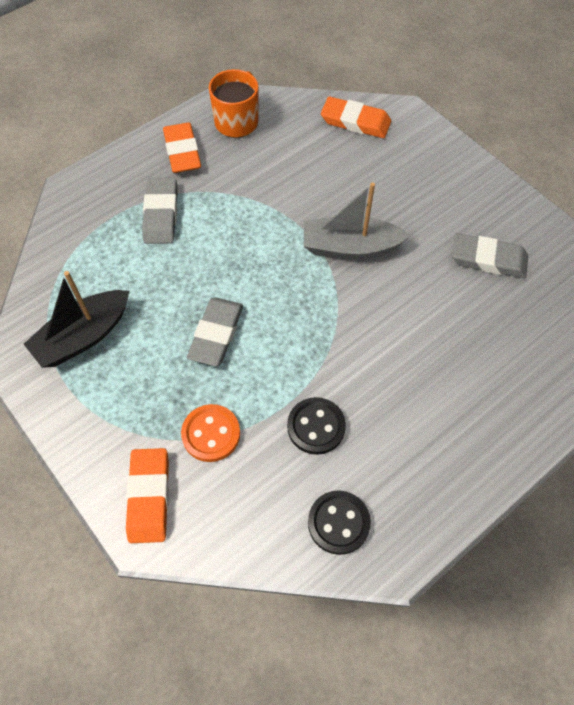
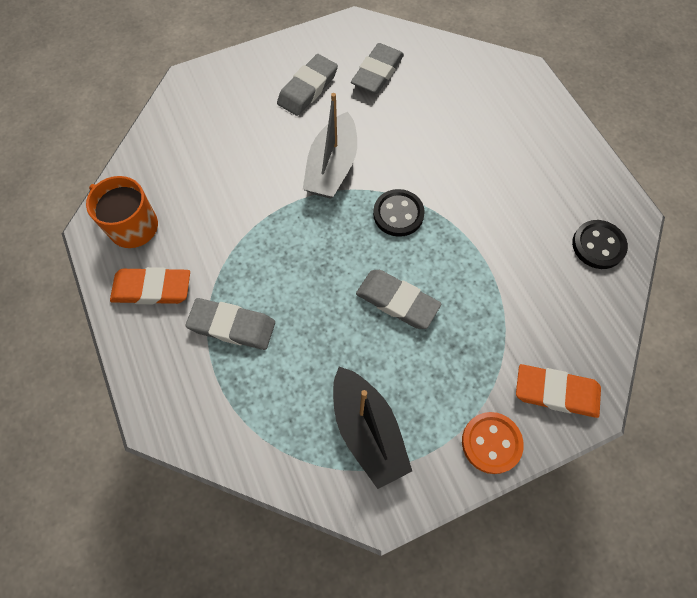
camera: 75 degrees left, 5 degrees up
orange button [181,404,240,462] -> orange button moved to [462,412,524,474]
black button [287,397,346,455] -> black button moved to [373,189,425,237]
orange eraser [321,97,391,138] -> none
none -> grey eraser [277,54,338,116]

